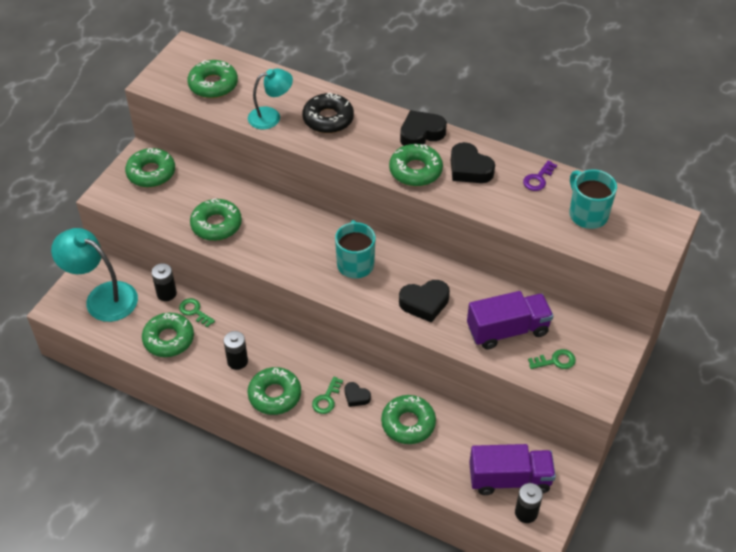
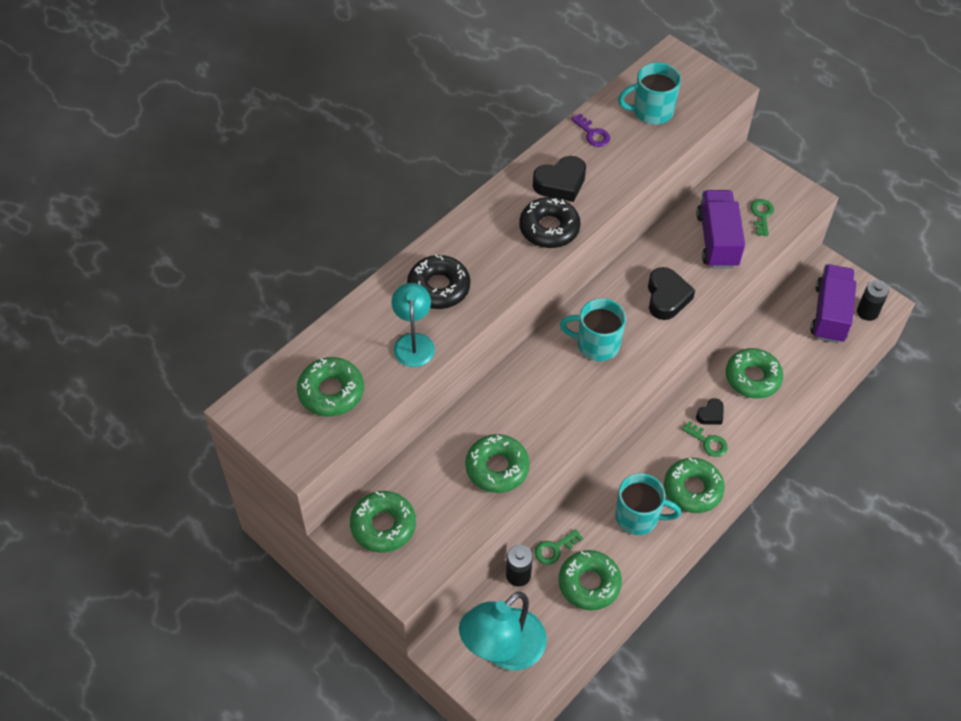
camera: 75 degrees left, 5 degrees up
black battery [224,331,248,370] -> turquoise mug [615,473,681,535]
green donut [389,144,443,186] -> black donut [519,197,581,248]
black heart [400,110,447,146] -> none

